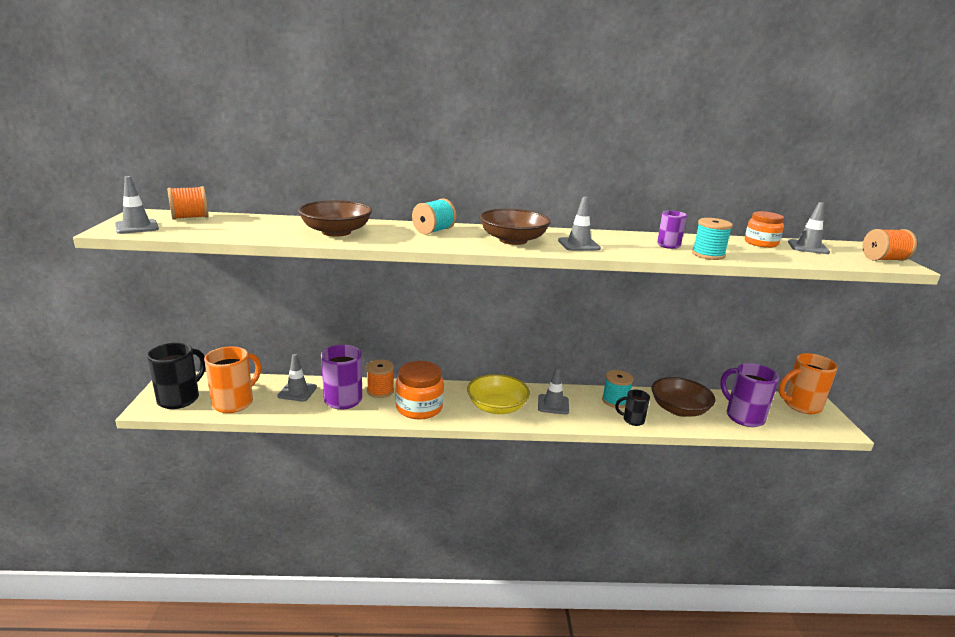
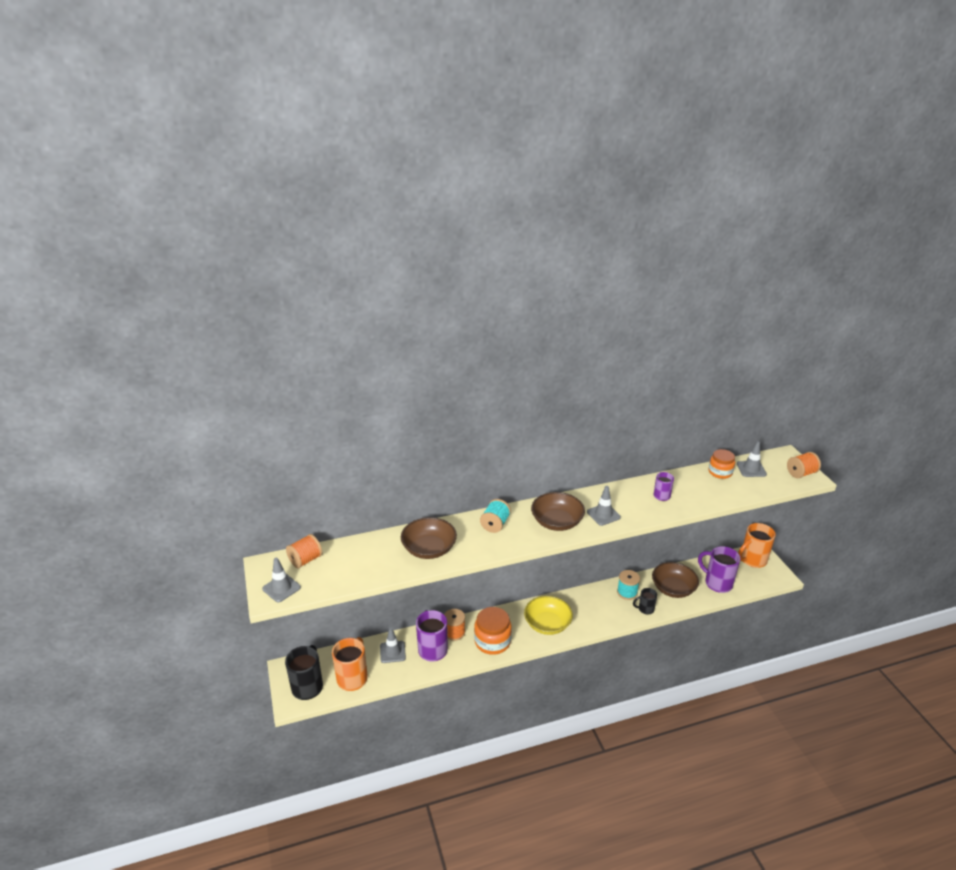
camera: 15 degrees left, 10 degrees up
grey traffic cone [538,367,569,414] -> none
turquoise spool [692,218,733,260] -> none

